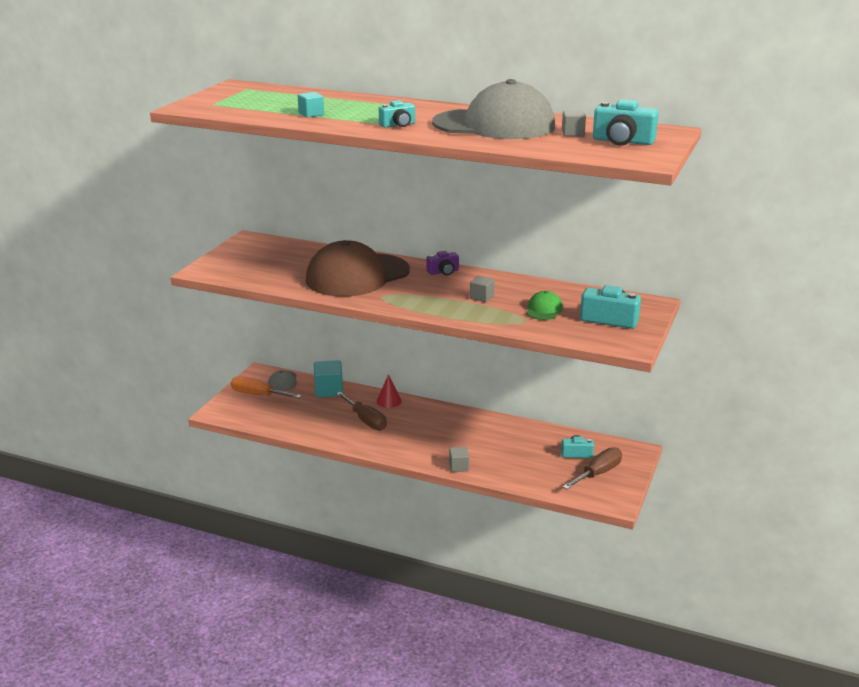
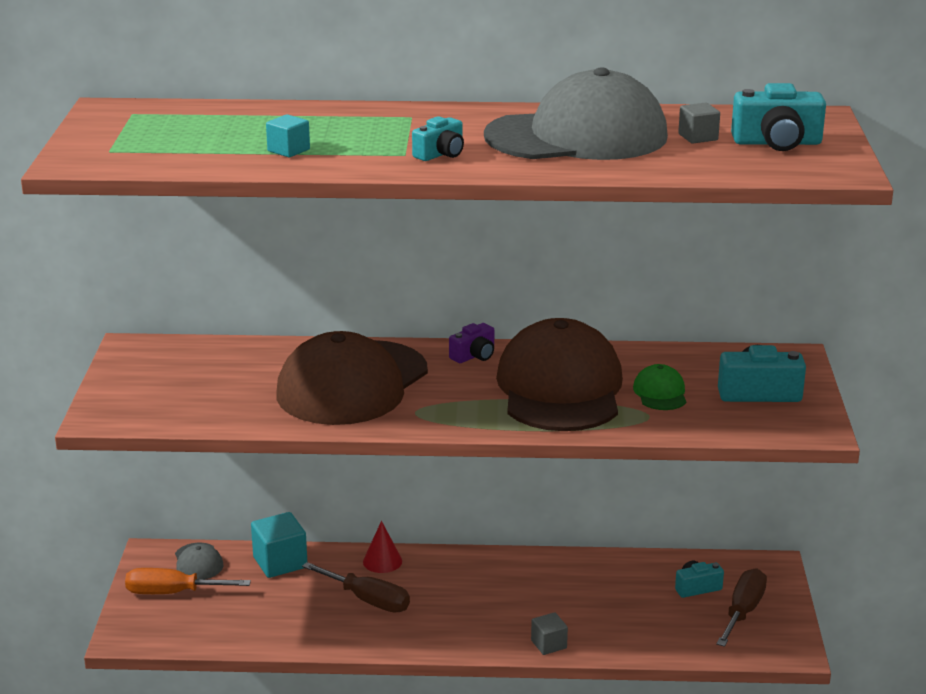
camera: 20 degrees left, 0 degrees up
grey cube [470,276,495,302] -> brown cap [496,318,623,431]

